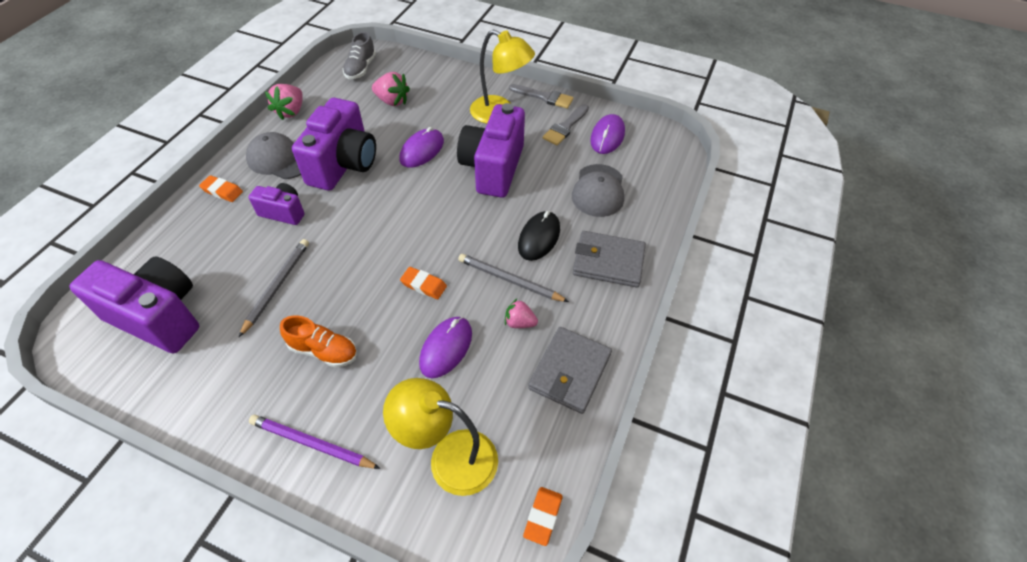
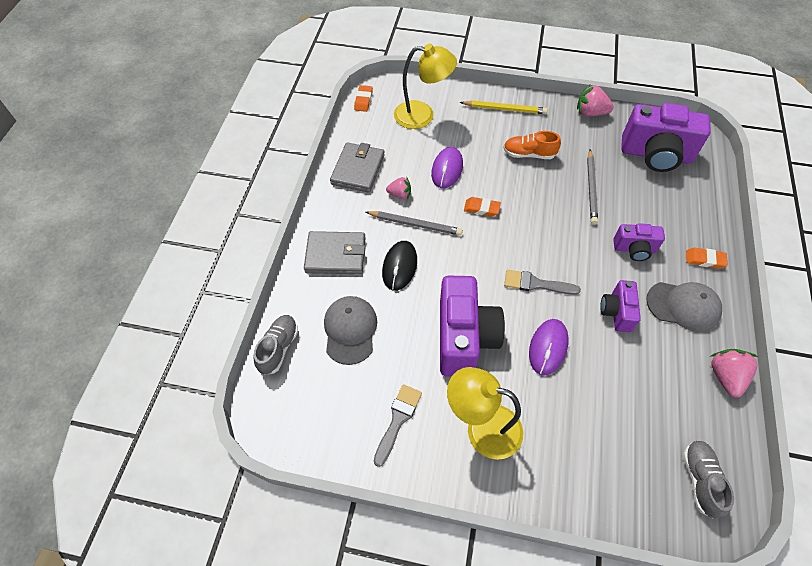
camera: 170 degrees right, 5 degrees up
purple pencil [249,414,380,469] -> yellow pencil [460,100,548,114]
purple camera [292,98,376,191] -> purple camera [600,280,641,332], size x0.53
pink strawberry [372,72,410,106] -> pink strawberry moved to [577,84,614,116]
grey brush [509,84,573,109] -> grey brush moved to [504,270,581,295]
purple mouse [590,114,625,154] -> none
none -> grey shoe [253,315,298,375]

